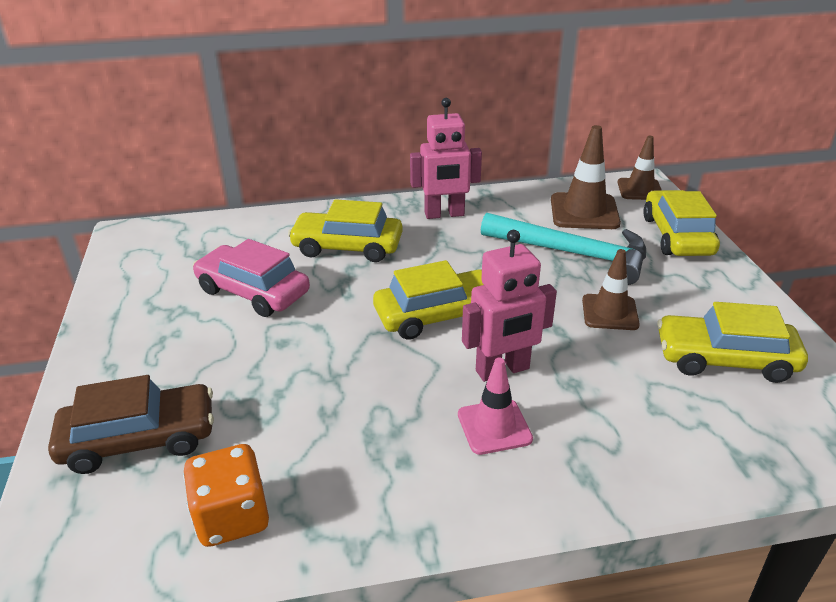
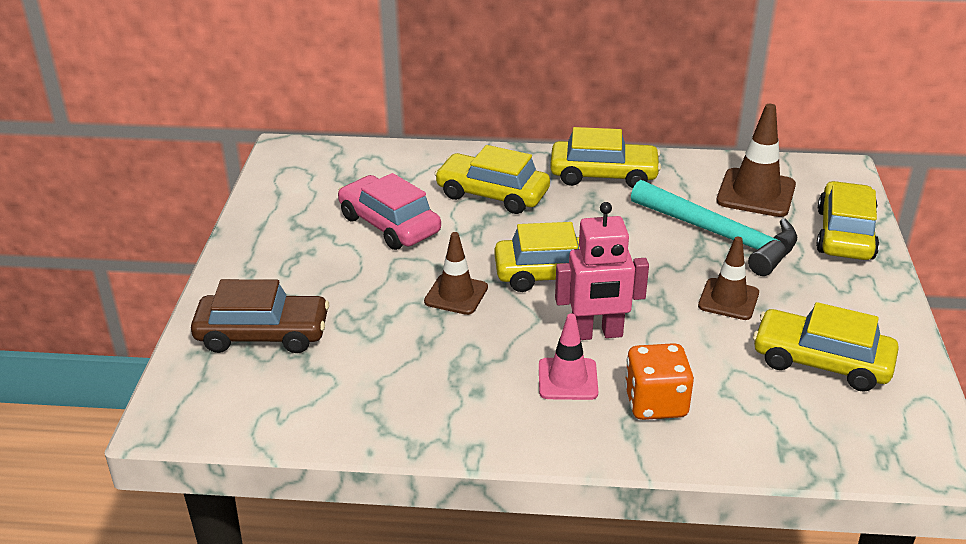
camera: 15 degrees right, 0 degrees up
orange dice [183,444,269,547] -> orange dice moved to [624,343,694,420]
pink robot [410,98,482,219] -> yellow car [550,127,661,188]
brown traffic cone [617,136,661,200] -> brown traffic cone moved to [424,232,488,315]

